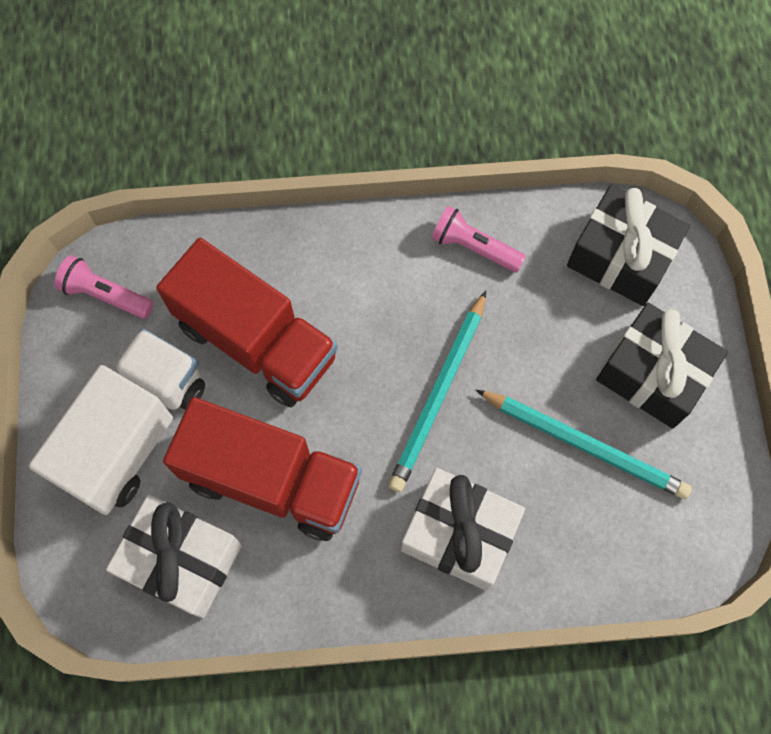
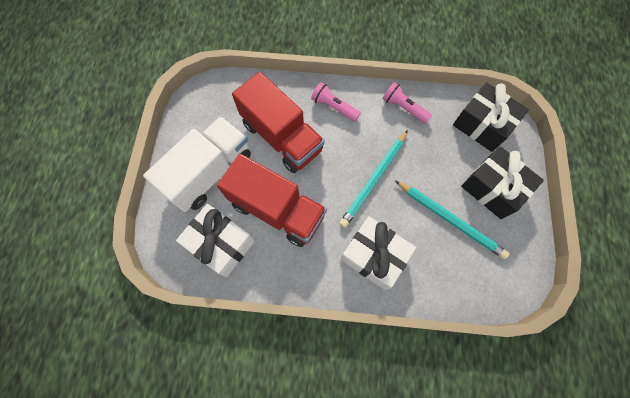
camera: 10 degrees right, 0 degrees up
pink flashlight [54,255,154,319] -> pink flashlight moved to [311,82,361,122]

